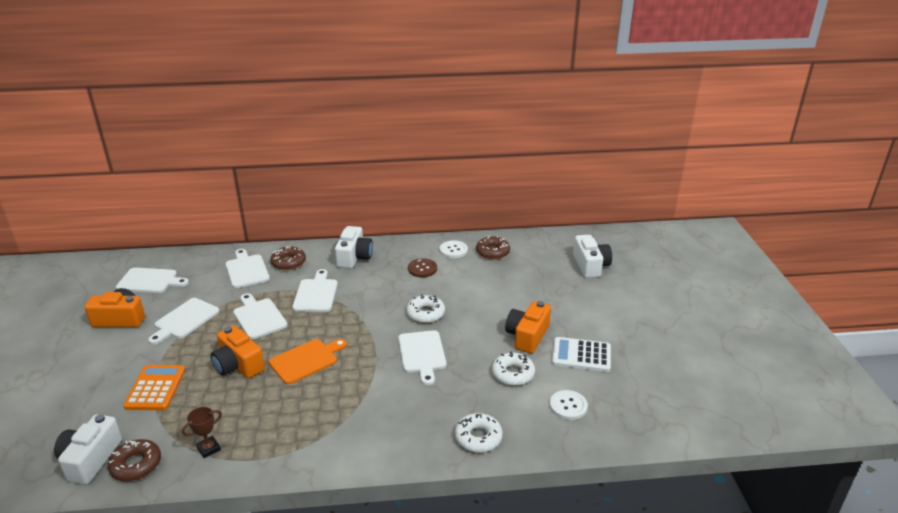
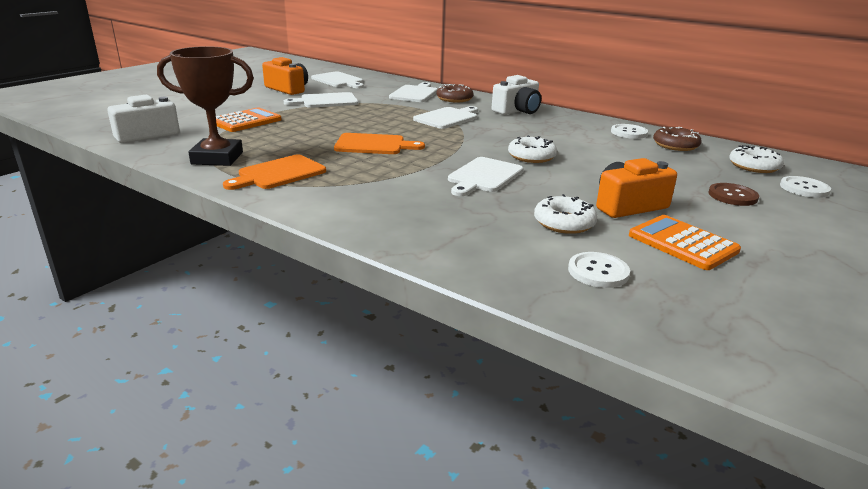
camera: 40 degrees right, 5 degrees down
brown donut [108,439,161,481] -> none
brown trophy [182,407,222,458] -> brown trophy [157,46,254,166], size x2.12
orange camera [210,326,265,378] -> none
white cutting board [233,293,287,339] -> none
brown button [408,258,437,278] -> brown button moved to [708,183,759,206]
white donut [455,413,503,452] -> white donut moved to [729,145,784,173]
white calculator [552,337,611,372] -> orange calculator [629,215,741,270]
white camera [573,235,612,278] -> white button [780,176,831,198]
none -> orange cutting board [223,155,326,190]

